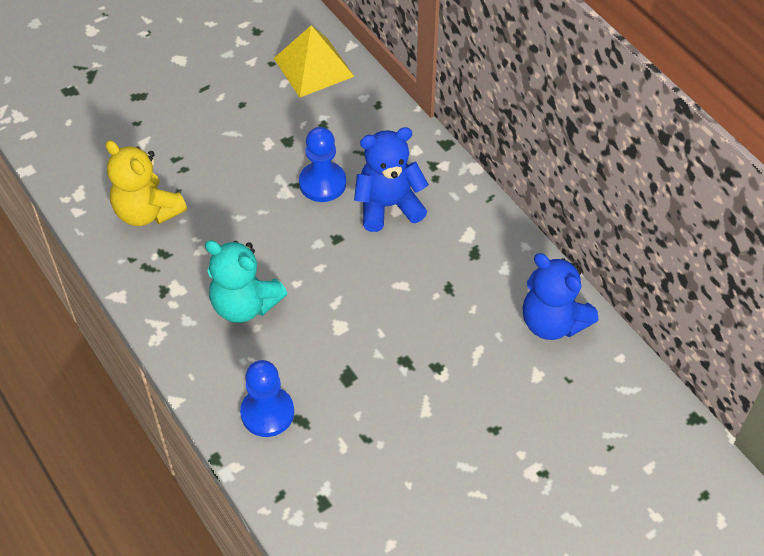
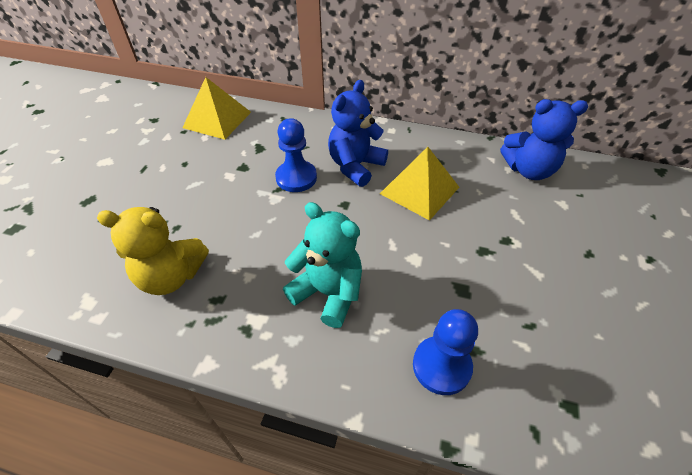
camera: 40 degrees left, 5 degrees down
turquoise teddy bear [205,240,287,323] -> turquoise teddy bear turned 135 degrees counterclockwise [283,202,362,328]
none -> yellow pyramid [380,147,459,221]

